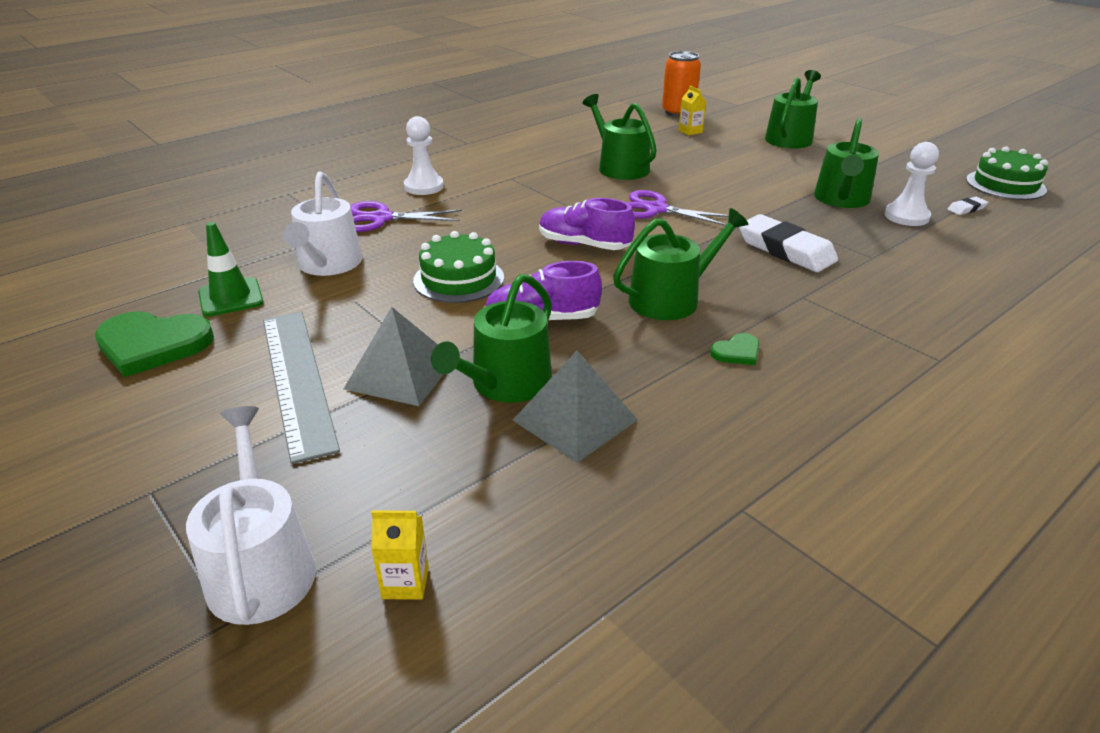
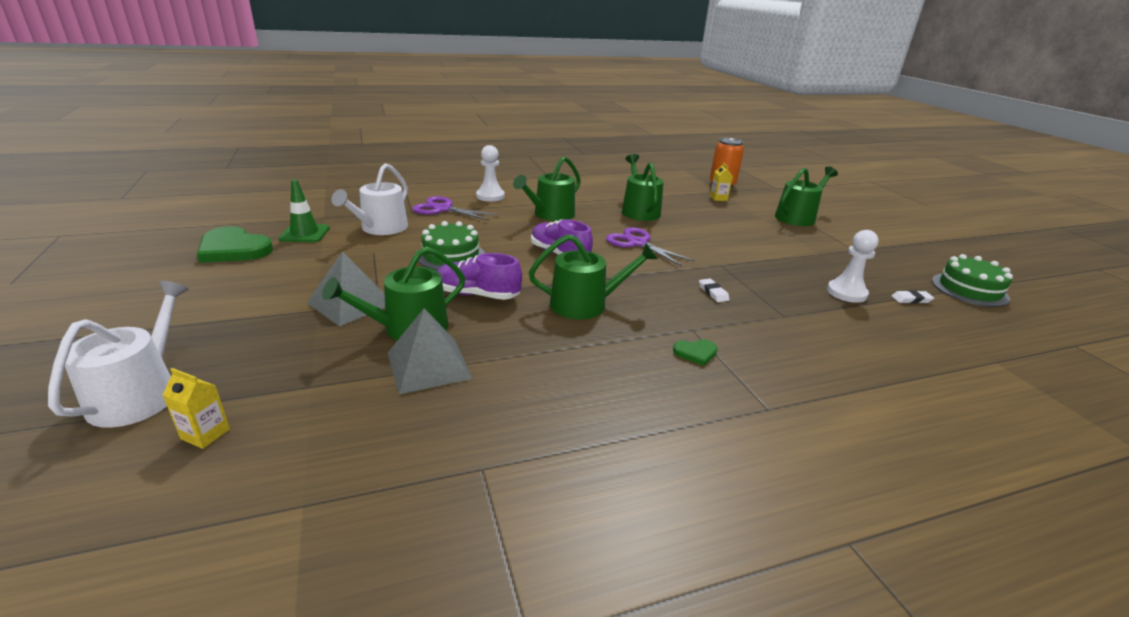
camera: 20 degrees right, 5 degrees down
grey ruler [263,312,340,464] -> none
green heart [710,333,760,365] -> green heart moved to [673,339,718,366]
white eraser [739,214,838,272] -> white eraser [699,279,730,302], size x0.44
green watering can [814,118,879,208] -> green watering can moved to [513,156,581,221]

